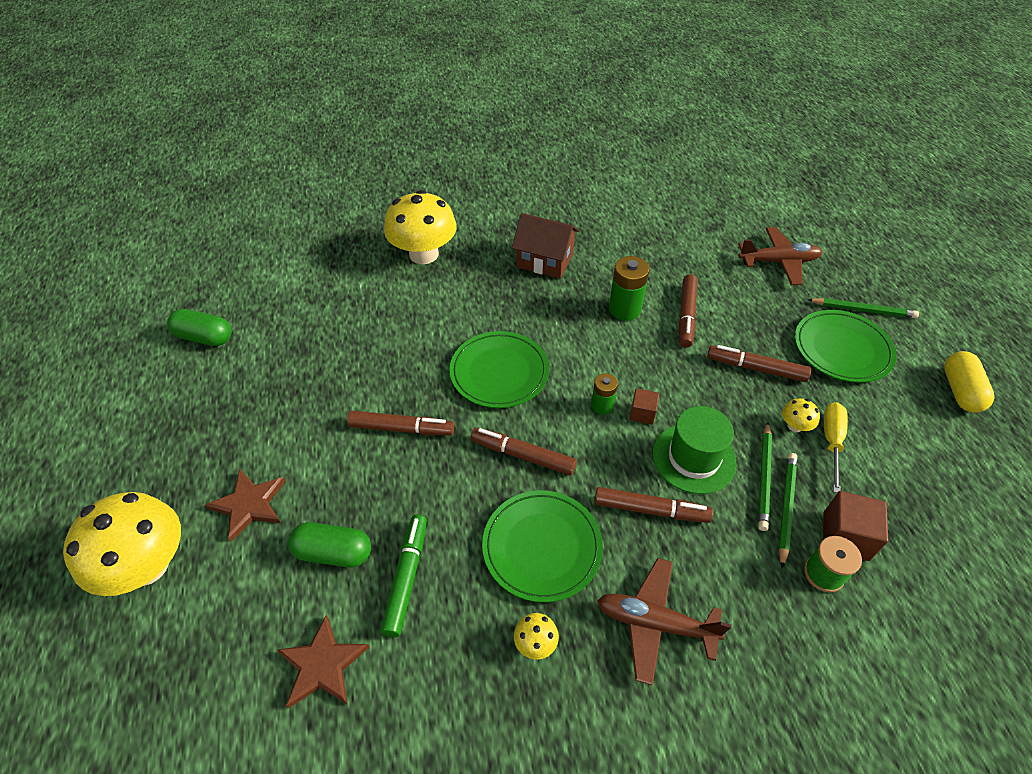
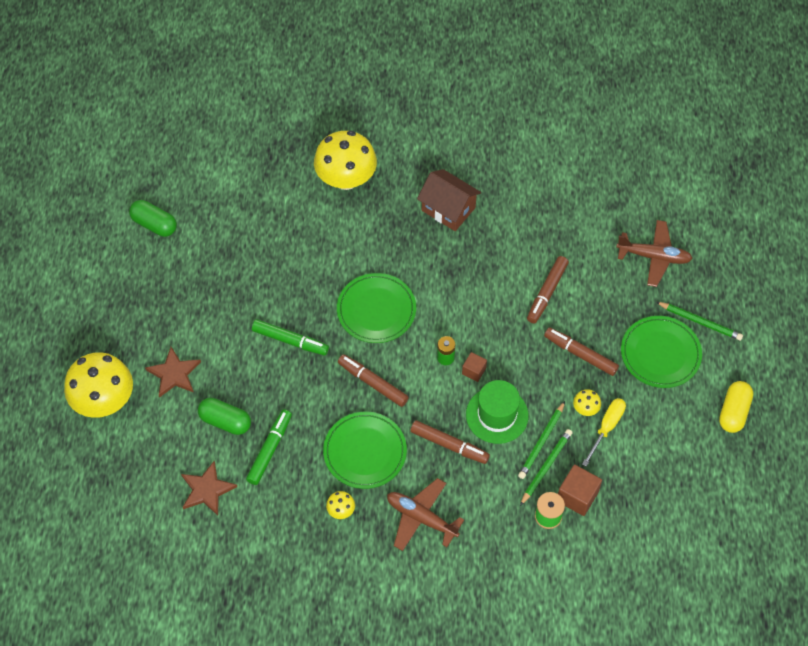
camera: 15 degrees right, 10 degrees up
brown marker [347,411,454,435] -> green marker [252,319,329,355]
green battery [609,256,649,321] -> none

